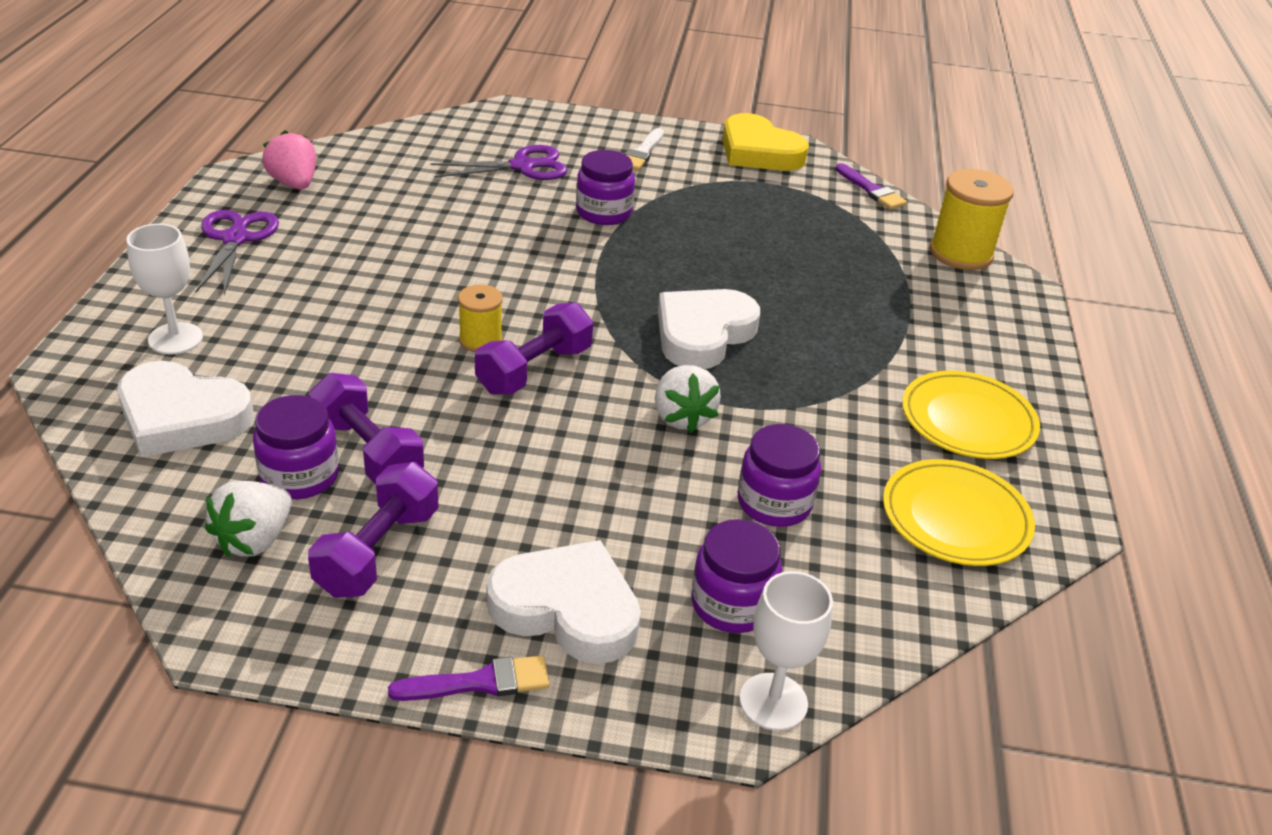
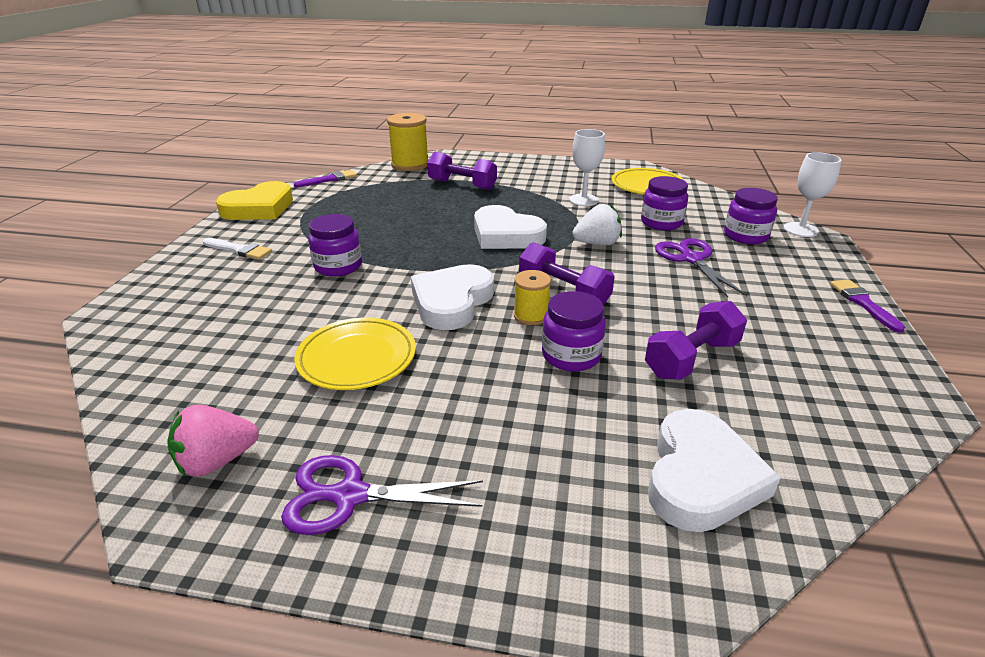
camera: 85 degrees left, 5 degrees down
white goblet [126,224,203,355] -> white goblet moved to [569,129,605,206]
white strawberry [205,481,292,557] -> none
purple jar [253,395,339,499] -> purple jar moved to [542,291,606,371]
purple dumbbell [308,462,439,598] -> purple dumbbell moved to [427,152,497,190]
purple scissors [430,145,568,180] -> purple scissors moved to [655,238,747,298]
white heart [487,540,641,664] -> white heart moved to [411,264,494,330]
yellow plate [902,370,1040,459] -> yellow plate moved to [294,317,416,390]

